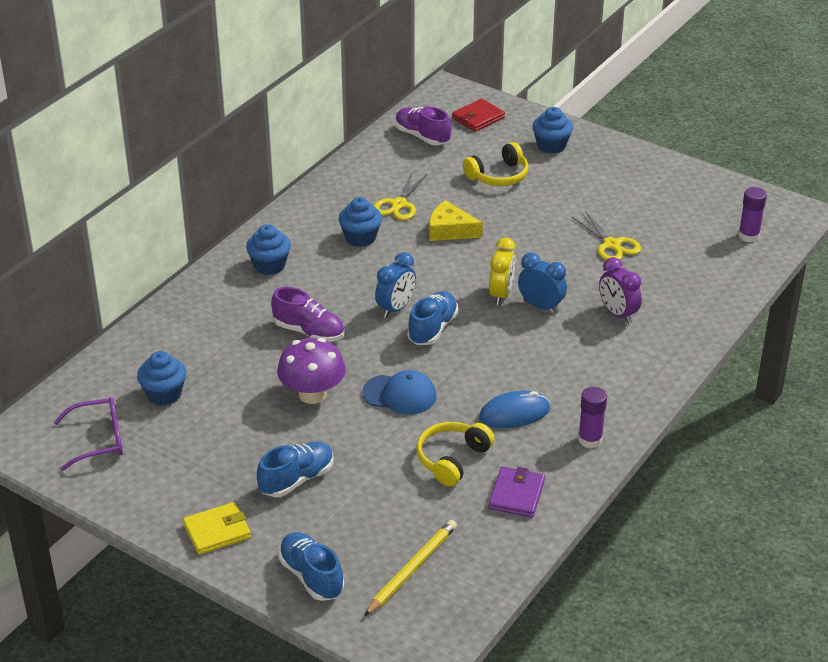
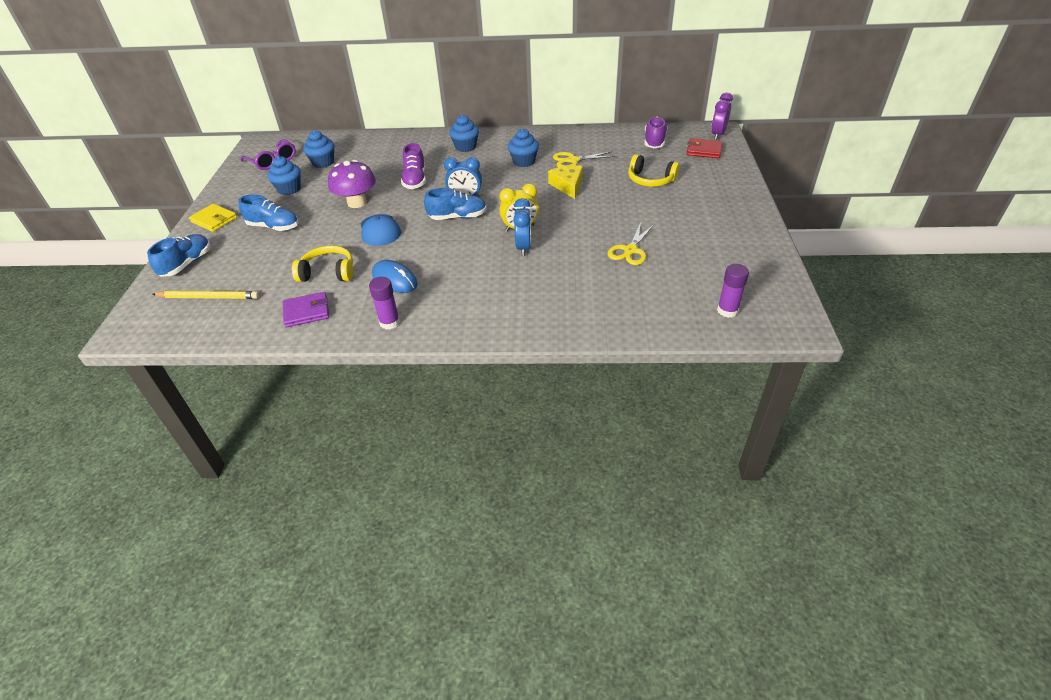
camera: 60 degrees right, 5 degrees up
blue cupcake [532,107,573,154] -> blue cupcake moved to [267,156,301,195]
purple clock [599,257,642,324] -> purple clock moved to [711,93,733,140]

